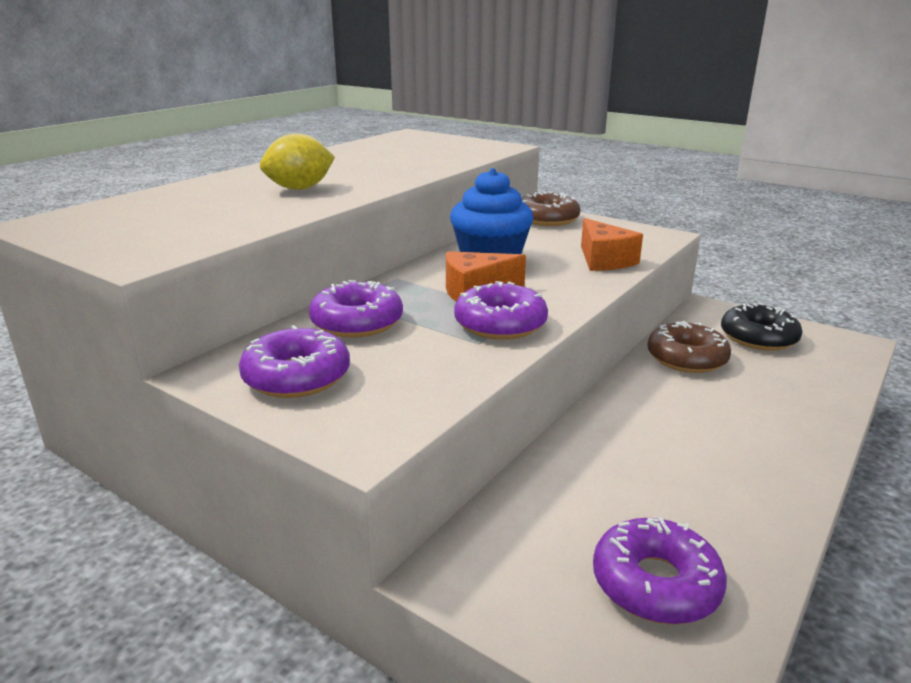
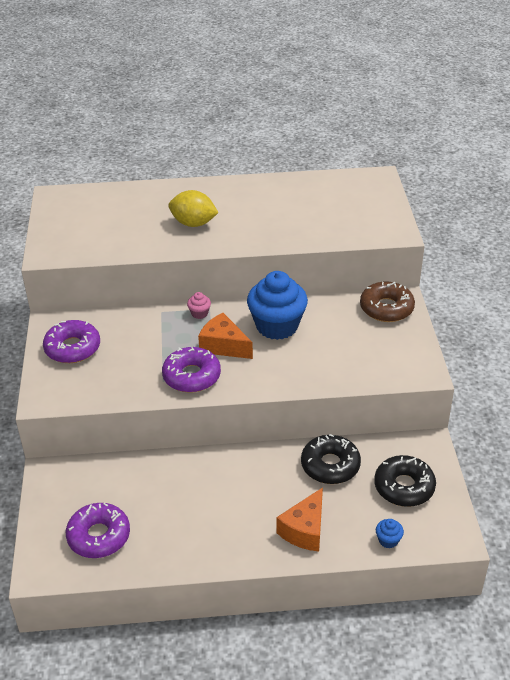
camera: 50 degrees right, 15 degrees up
purple donut [309,280,403,338] -> none
orange cheese [581,218,643,271] -> orange cheese moved to [276,487,323,551]
brown donut [647,321,731,373] -> black donut [301,434,361,484]
none -> pink cupcake [187,292,211,319]
none -> blue cupcake [376,519,404,548]

